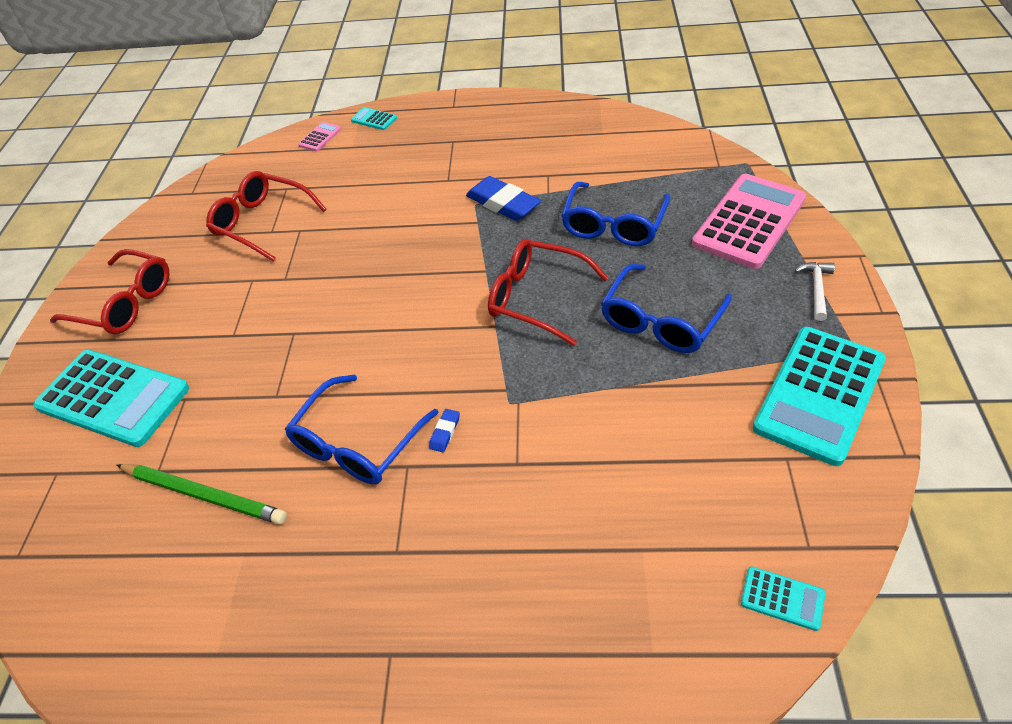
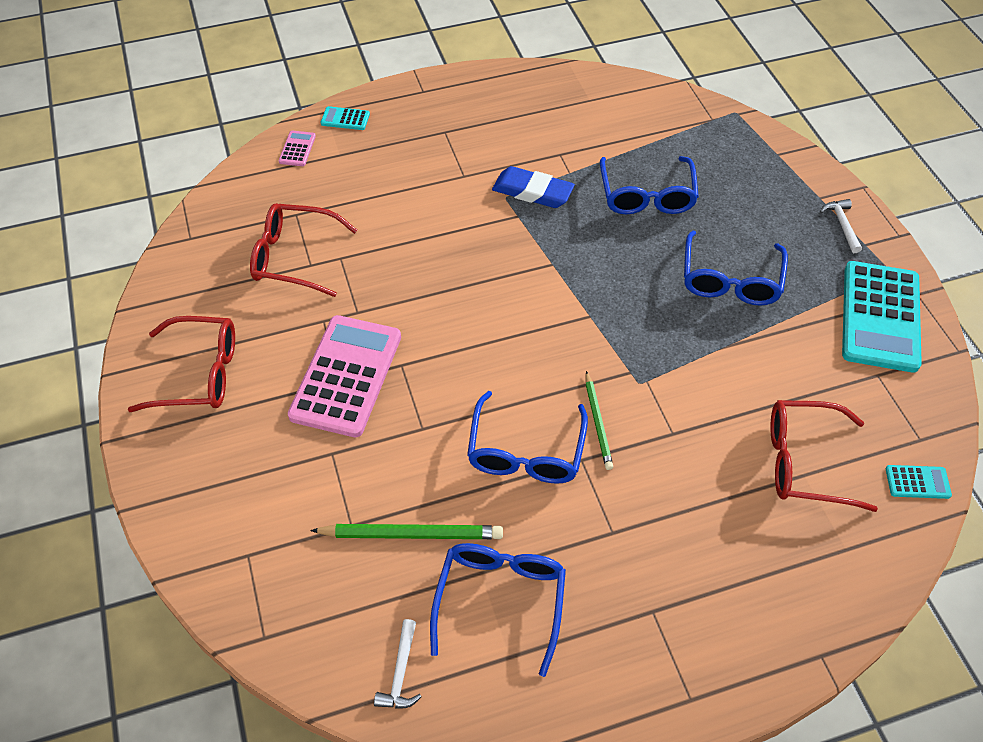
camera: 25 degrees left, 5 degrees up
turquoise calculator [33,350,189,447] -> none
blue eraser [429,409,460,452] -> green pencil [586,371,613,470]
red glasses [488,239,609,346] -> red glasses moved to [770,400,878,512]
pink calculator [692,174,806,269] -> pink calculator moved to [288,315,401,437]
none -> white hammer [374,619,422,709]
none -> blue glasses [430,543,566,677]

